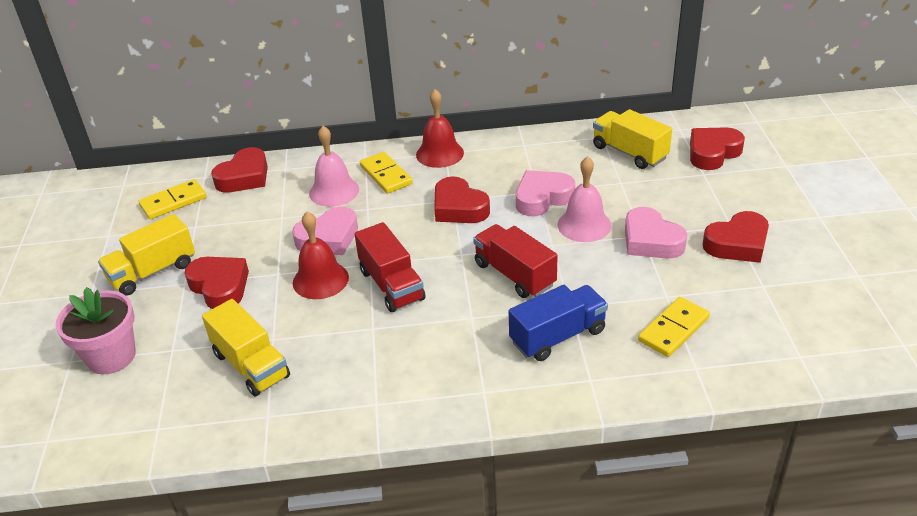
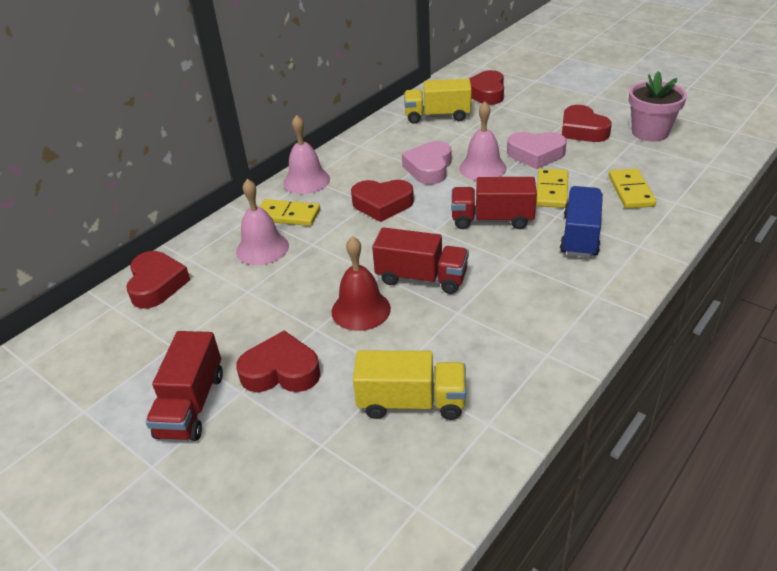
camera: 45 degrees left, 0 degrees up
pink flower pot [55,287,136,374] -> pink flower pot moved to [629,71,687,141]
yellow truck [98,214,195,296] -> red truck [146,331,223,441]
yellow domino [139,179,207,219] -> yellow domino moved to [536,168,568,208]
pink heart [292,207,358,255] -> none
red bell [416,89,464,168] -> pink bell [283,115,330,194]
red heart [703,211,769,263] -> red heart turned 135 degrees clockwise [562,105,612,142]

